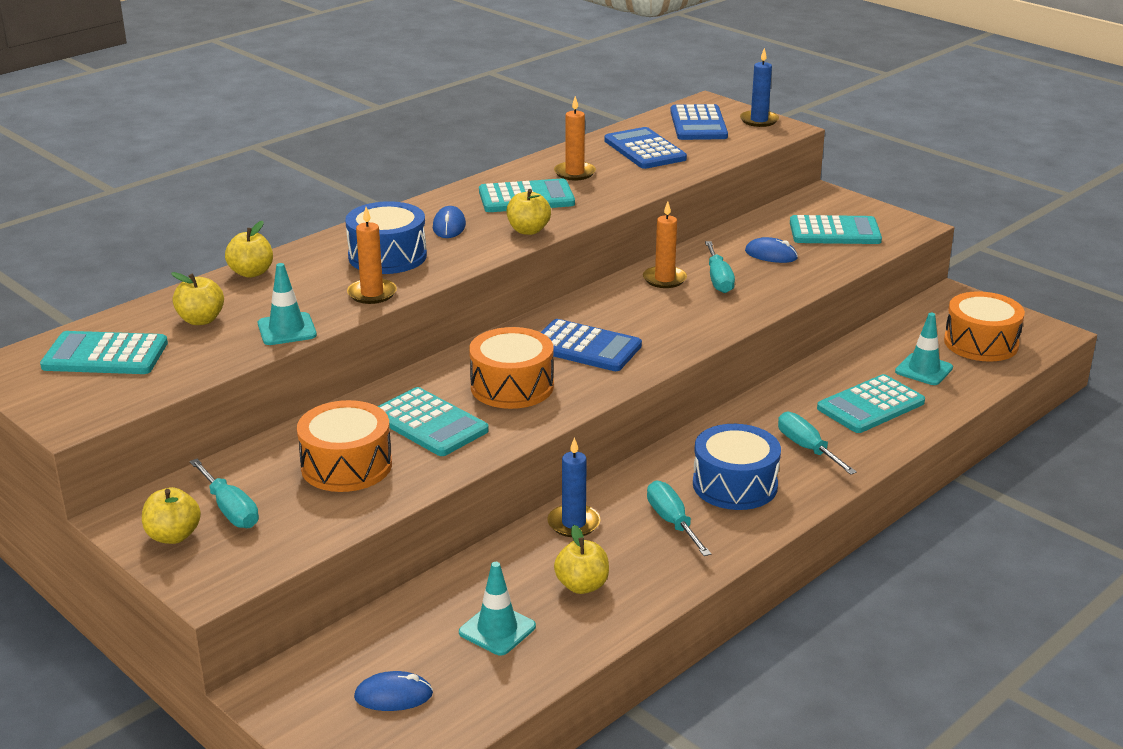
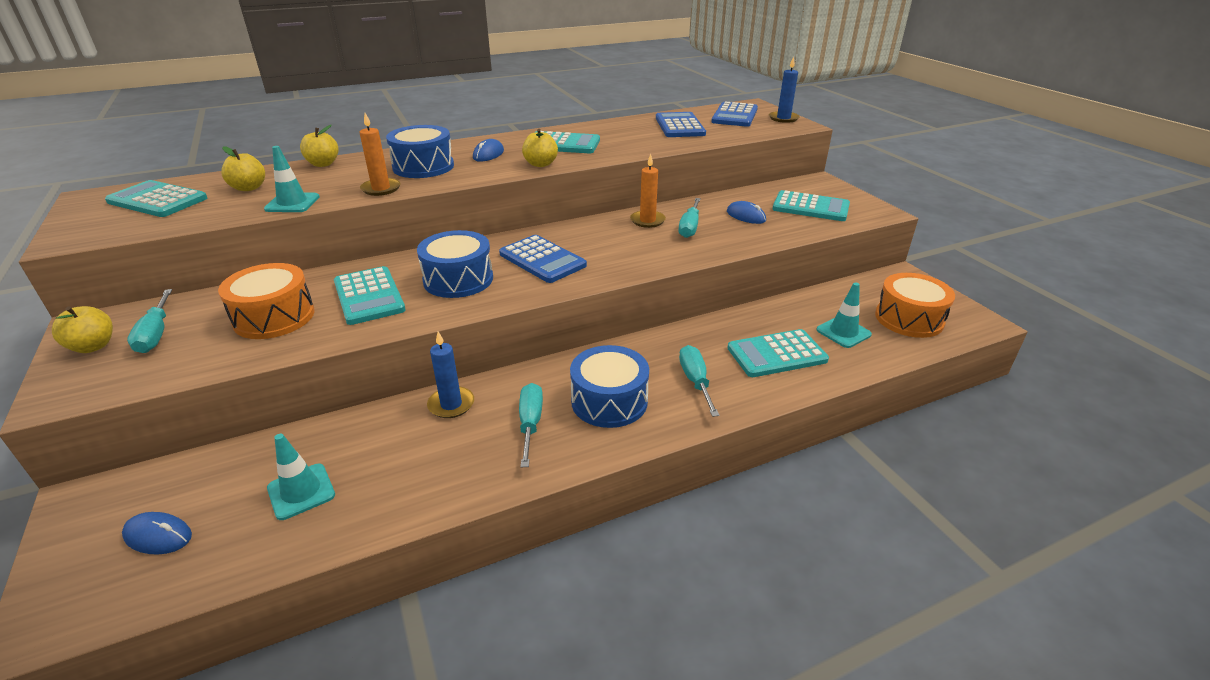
camera: 20 degrees right, 5 degrees up
orange drum [469,327,554,409] -> blue drum [417,230,493,298]
orange candle [554,96,596,180] -> none
yellow apple [554,525,609,594] -> none

